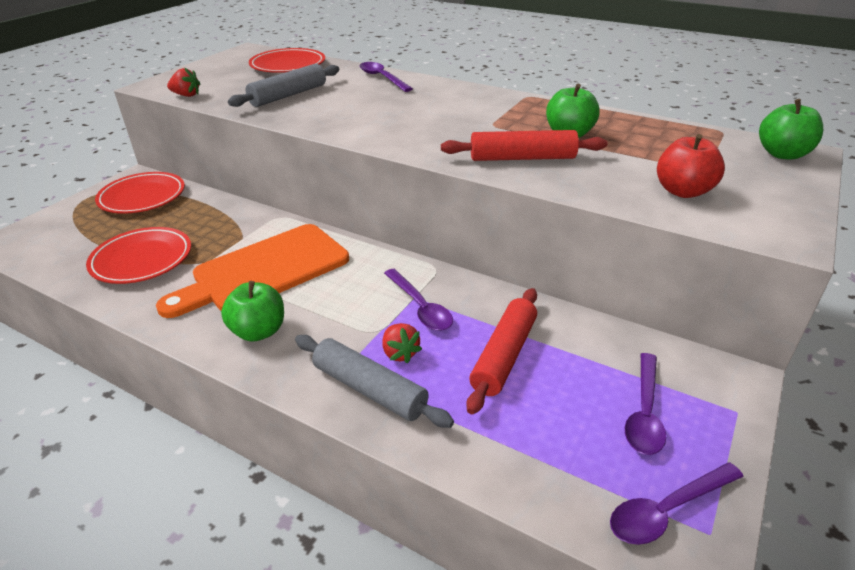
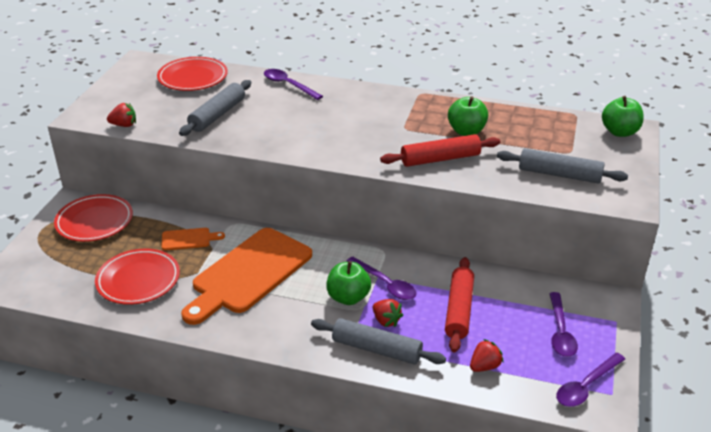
camera: 15 degrees left, 0 degrees up
green apple [221,281,284,341] -> green apple moved to [326,261,371,305]
red apple [657,134,725,198] -> grey rolling pin [497,148,628,184]
none -> orange cutting board [161,228,225,250]
none -> red strawberry [470,339,504,372]

